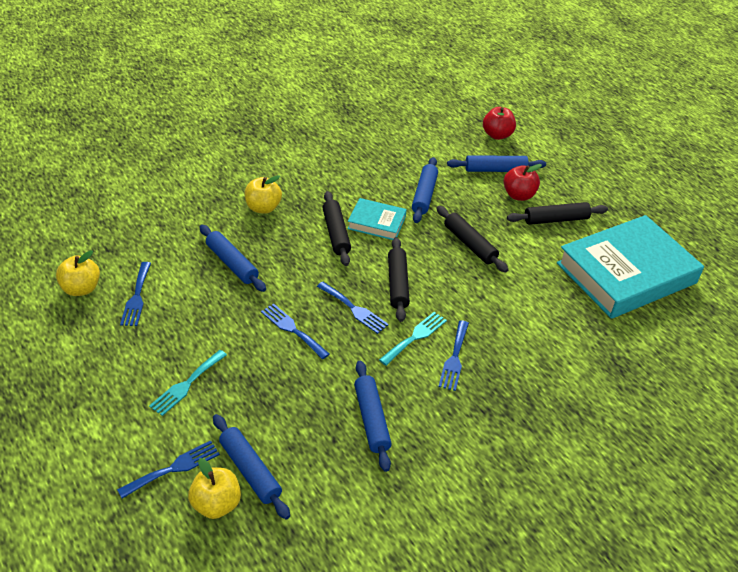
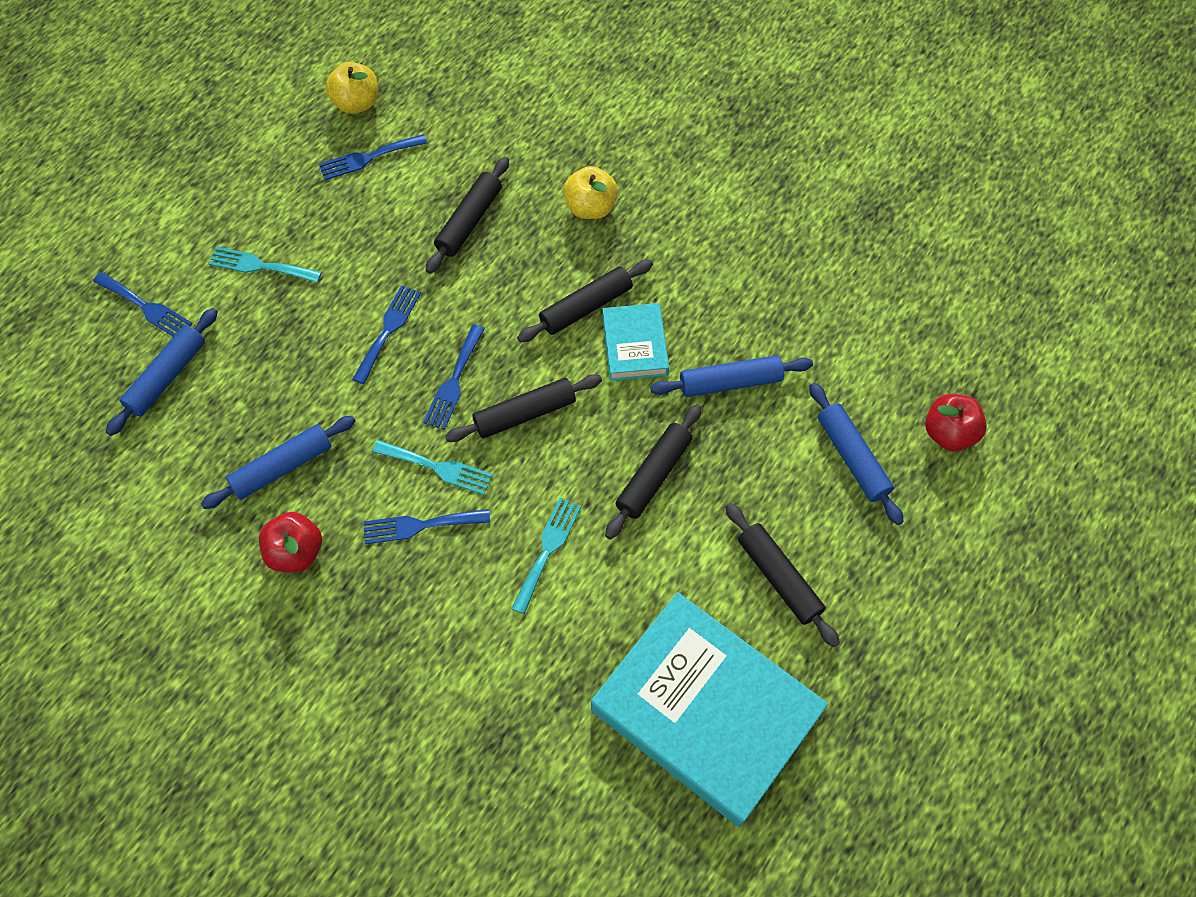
camera: 70 degrees right, 20 degrees up
yellow apple [188,458,241,519] -> none
blue rolling pin [199,225,266,292] -> black rolling pin [426,157,509,274]
red apple [503,164,542,201] -> red apple moved to [259,512,322,572]
none -> turquoise fork [511,498,581,614]

